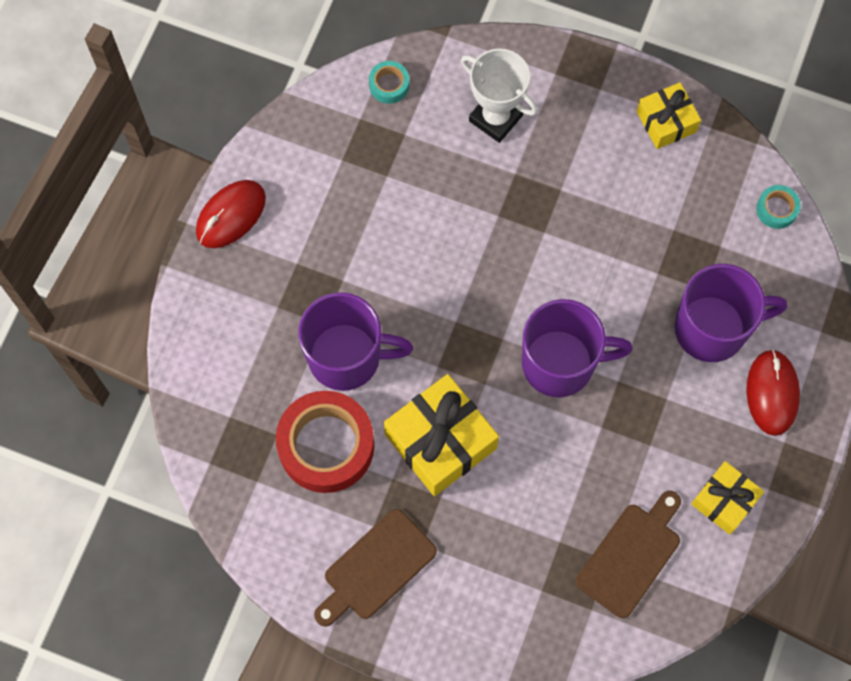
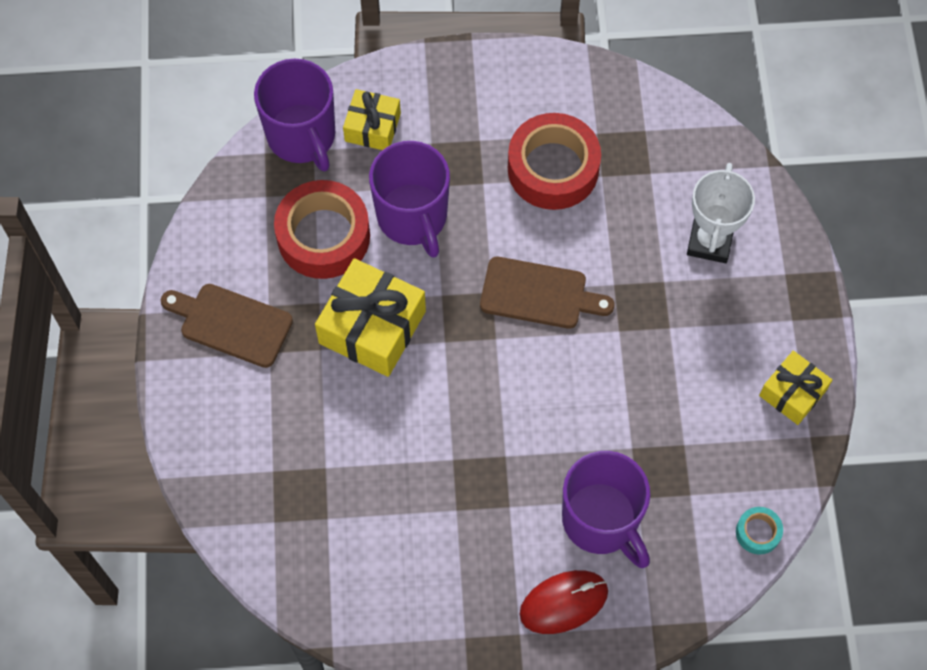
camera: 65 degrees right, 5 degrees down
red mouse [196,180,266,248] -> none
turquoise tape [369,61,409,104] -> none
purple mug [522,299,633,397] -> purple mug moved to [254,59,335,171]
brown cutting board [576,491,681,618] -> brown cutting board moved to [480,257,615,329]
yellow gift [691,461,765,534] -> yellow gift moved to [343,89,401,150]
none -> red tape [508,113,601,210]

